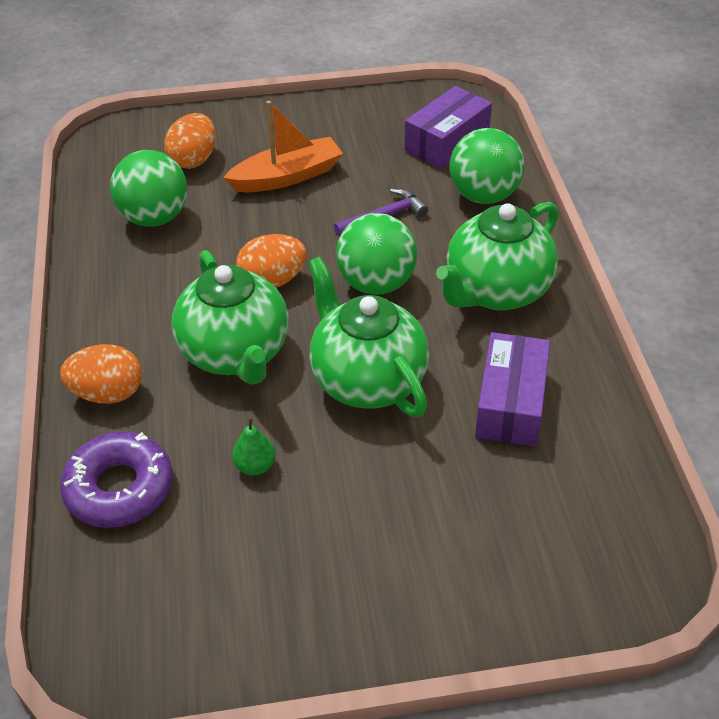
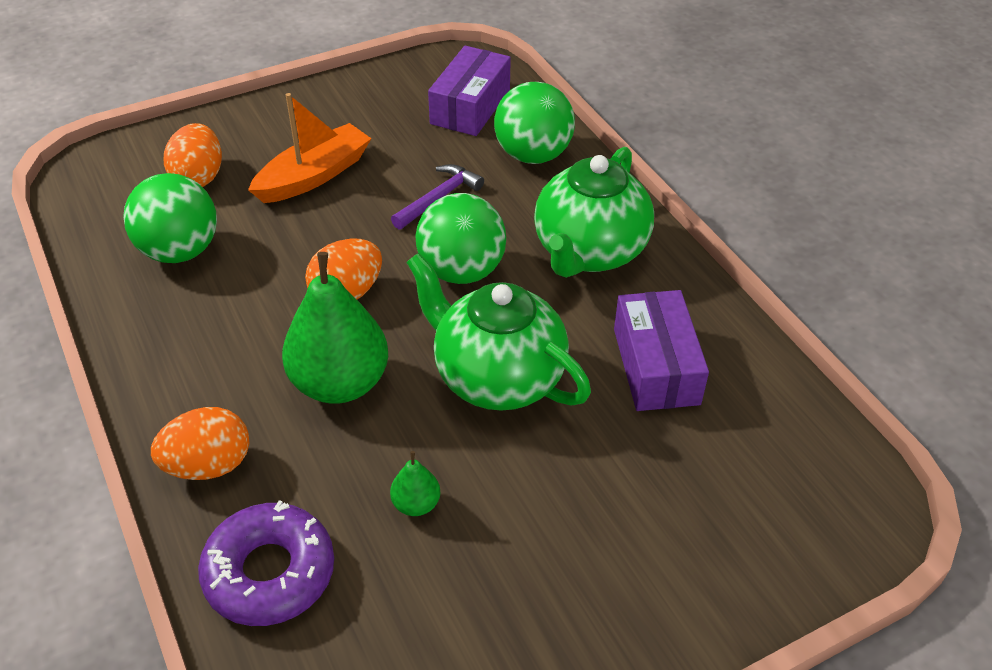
camera: 20 degrees left, 0 degrees up
green teapot [172,250,289,385] -> green pear [282,252,388,403]

